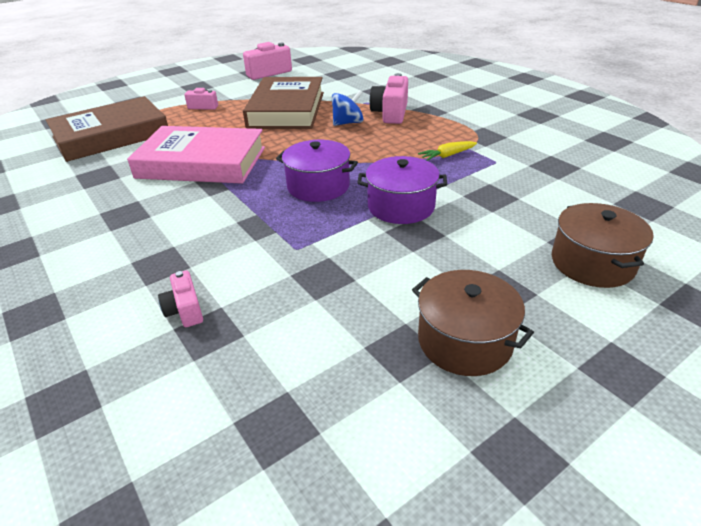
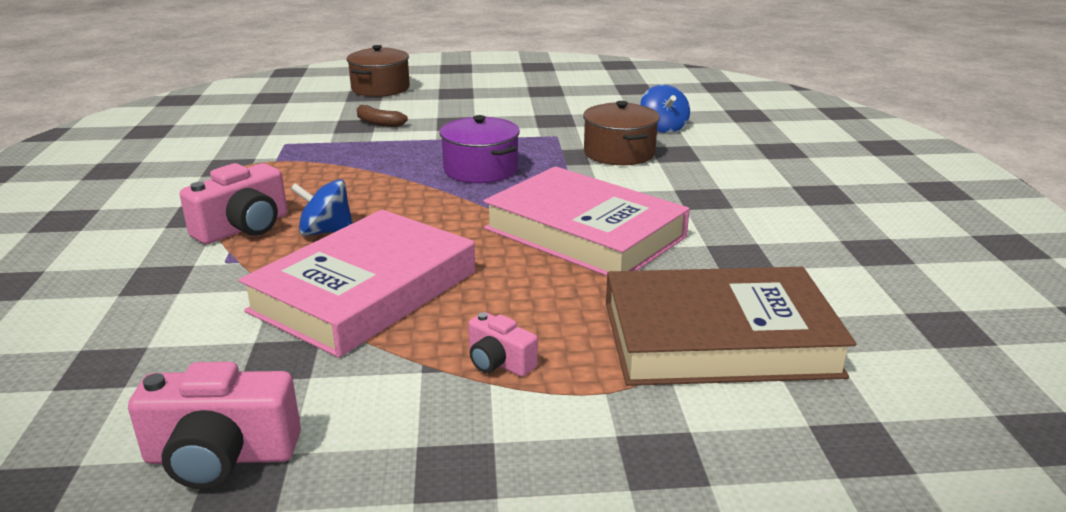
camera: 150 degrees left, 10 degrees down
pink camera [158,270,203,327] -> blue spinning top [640,84,690,133]
brown book [243,77,324,129] -> pink book [238,209,475,358]
purple pot [357,156,447,224] -> none
brown pot [412,270,534,376] -> brown pot moved to [583,101,660,165]
yellow carrot [418,141,477,161] -> none
none -> brown banana [357,105,408,127]

